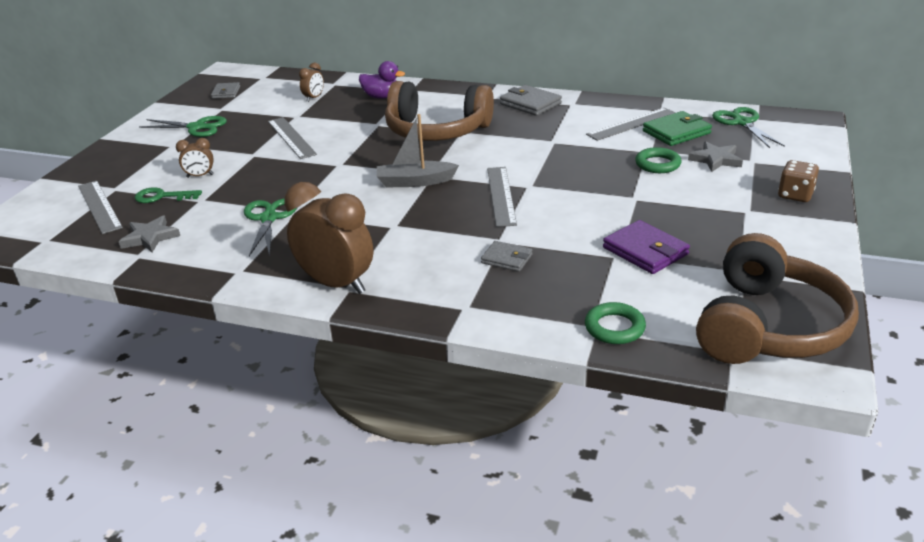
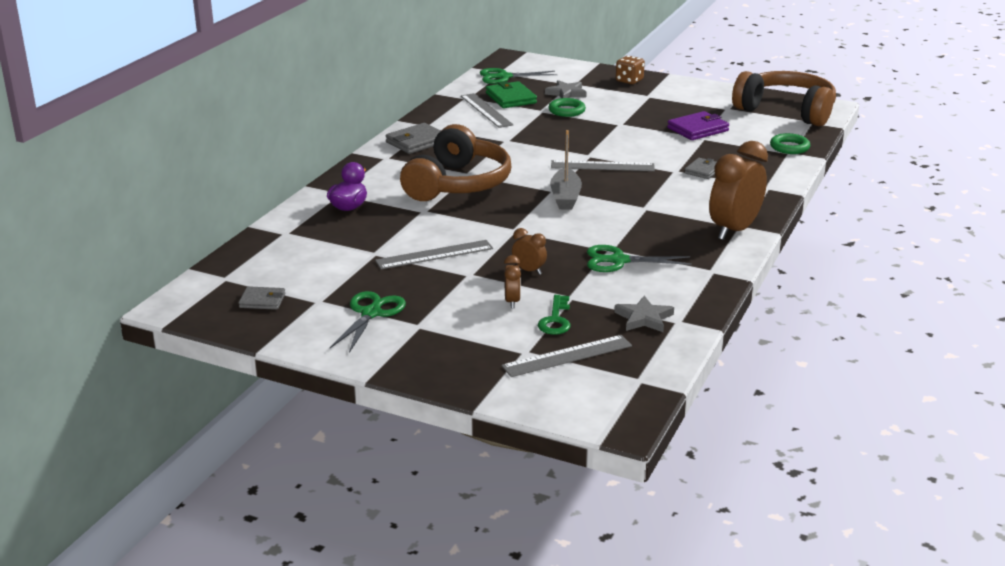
camera: 85 degrees left, 5 degrees down
brown clock [299,63,324,102] -> brown clock moved to [512,228,547,275]

